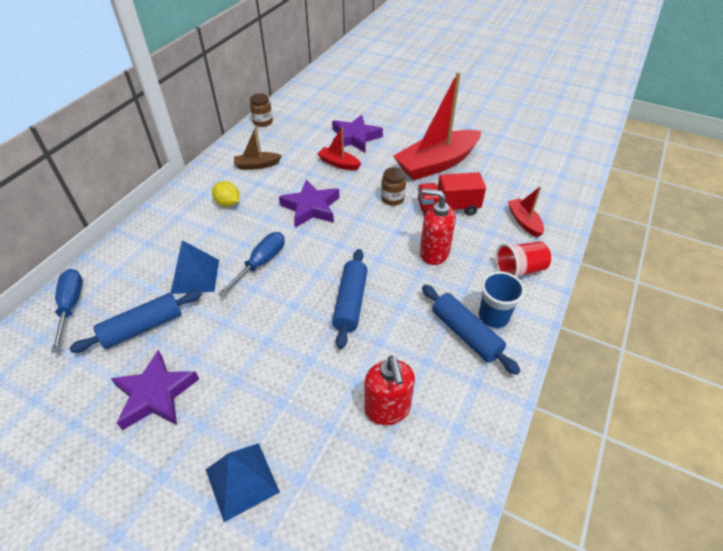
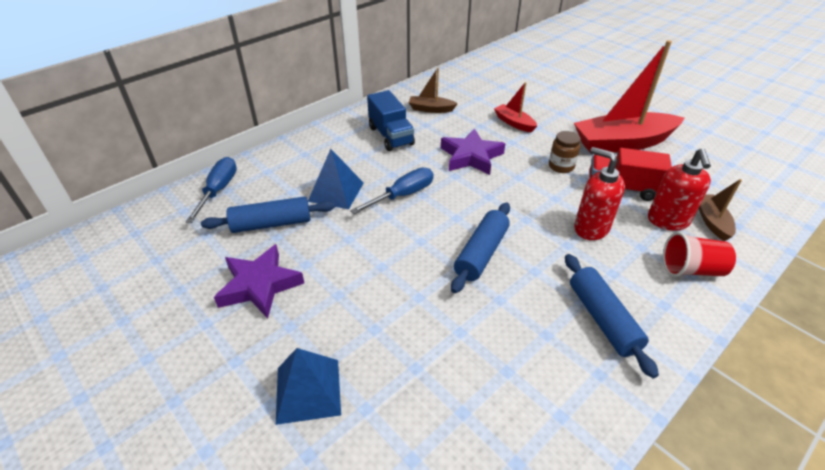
camera: 20 degrees right, 5 degrees down
yellow lemon [212,181,239,207] -> blue truck [367,90,415,151]
brown jar [250,93,273,127] -> none
purple star [332,115,383,153] -> none
red soap dispenser [364,356,415,425] -> red soap dispenser moved to [648,148,711,231]
blue cup [479,271,525,328] -> none
red boat [508,187,544,237] -> brown boat [698,179,742,241]

